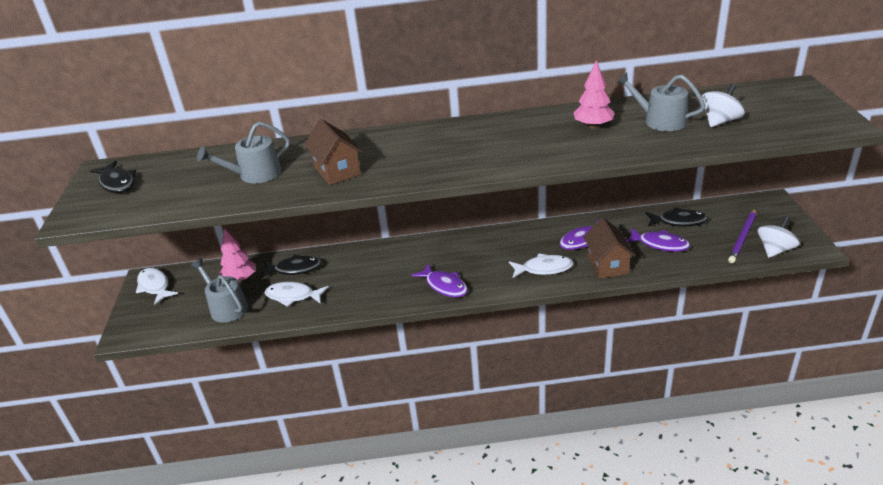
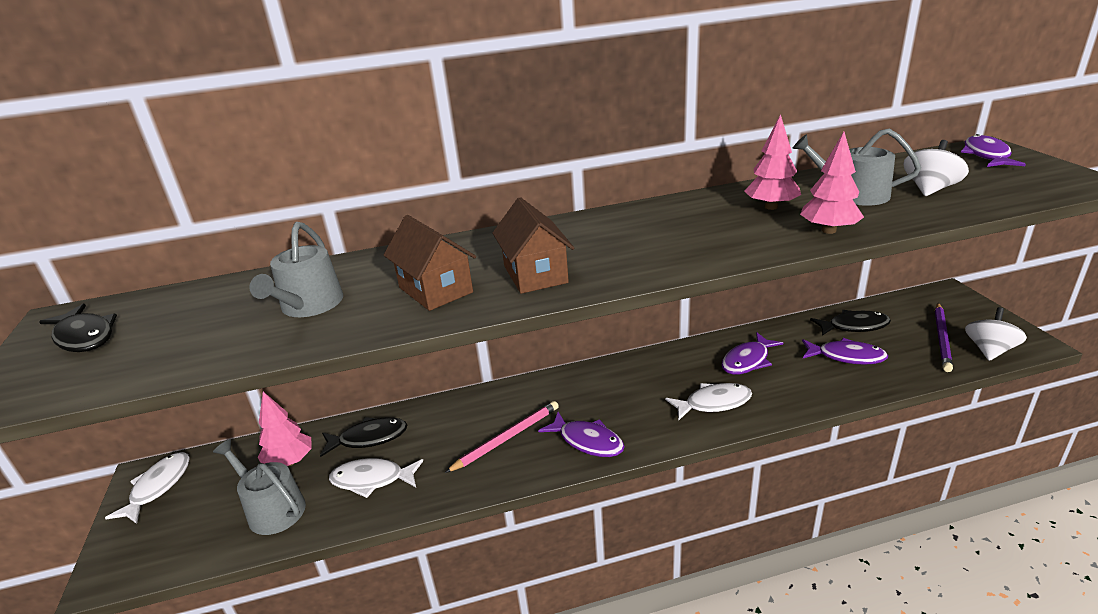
camera: 10 degrees left, 5 degrees down
white fish [136,268,178,305] -> white fish turned 60 degrees clockwise [105,452,190,524]
grey watering can [197,122,290,183] -> grey watering can turned 45 degrees counterclockwise [249,222,343,317]
brown house [583,218,636,279] -> brown house moved to [492,197,574,294]
none -> pink pencil [445,401,559,473]
none -> pink tree [800,132,864,234]
none -> purple fish [961,134,1026,167]

